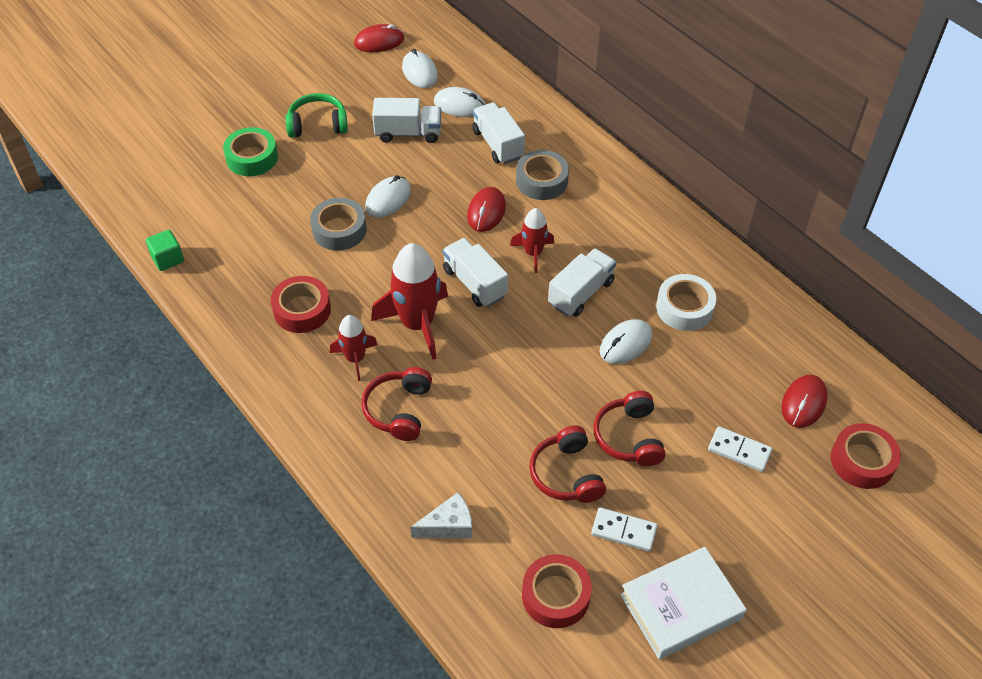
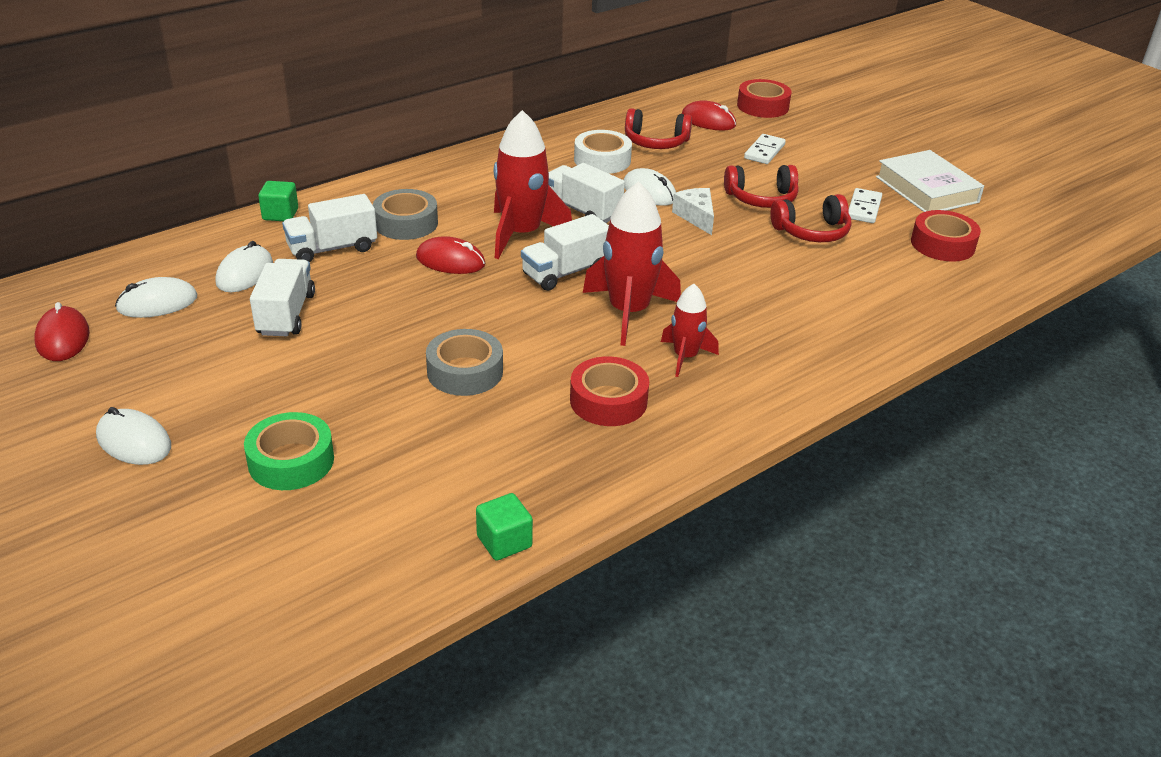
camera: 90 degrees left, 15 degrees down
green headphones [286,93,348,138] -> none
red headphones [361,367,432,441] -> red headphones moved to [625,108,692,149]
white mouse [365,175,411,218] -> white mouse moved to [96,407,171,465]
white cheese [410,492,472,538] -> white cheese moved to [672,188,714,235]
red rocket [510,208,554,273] -> red rocket [494,110,572,259], size x1.75
none -> green cube [258,181,298,221]

